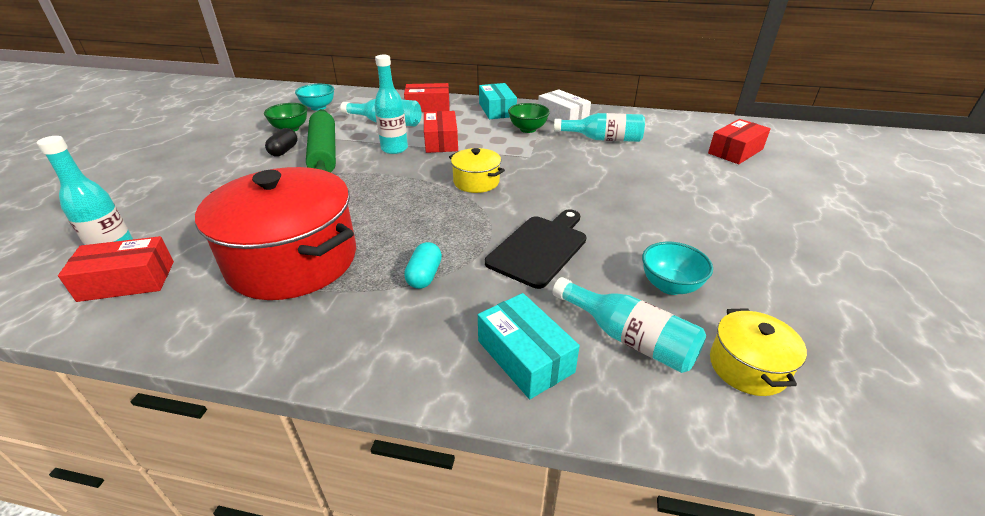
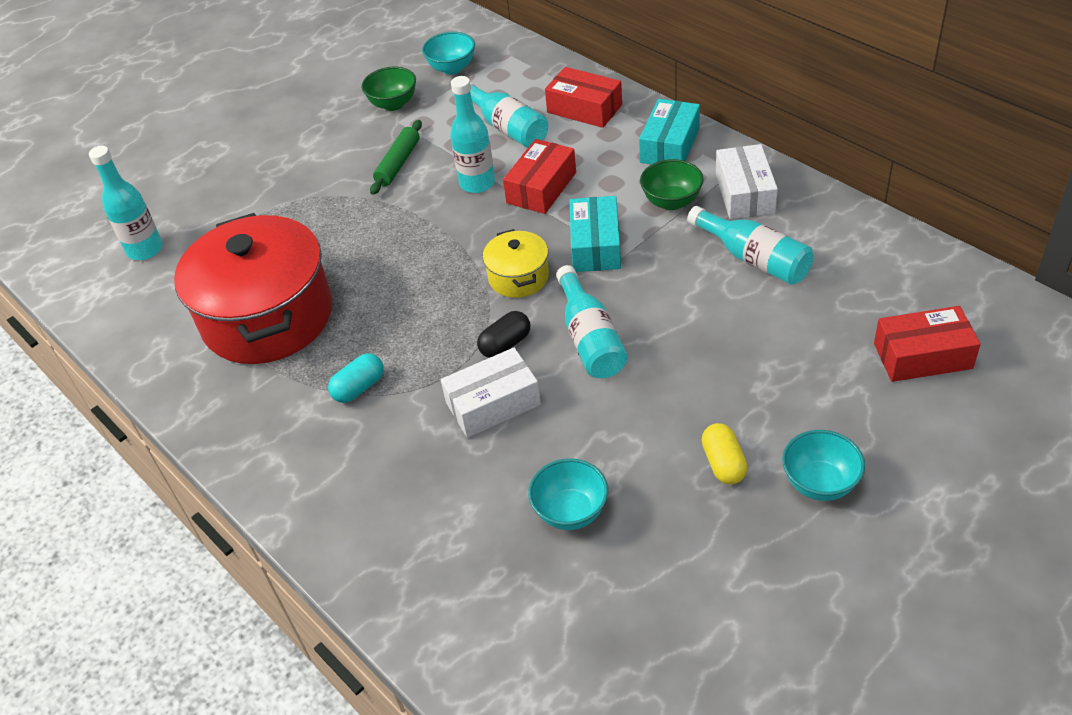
camera: 40 degrees right, 10 degrees up
red box [58,236,174,302] -> none
black capsule [265,128,297,157] -> black capsule moved to [477,311,530,358]
green rolling pin [306,109,336,173] -> green rolling pin [370,120,422,195], size x0.58
turquoise box [478,293,580,399] -> turquoise box moved to [570,196,621,272]
black cutting board [485,209,586,289] -> white box [441,347,541,438]
turquoise bottle [552,277,706,373] -> turquoise bottle moved to [556,265,628,378]
yellow pot [710,308,807,396] -> none
none -> yellow capsule [702,423,748,485]
none -> turquoise bowl [782,430,865,501]

